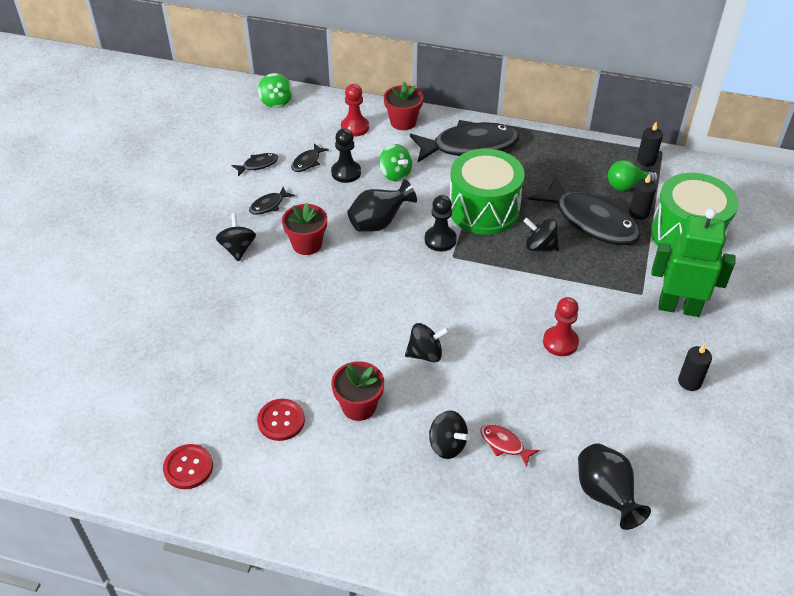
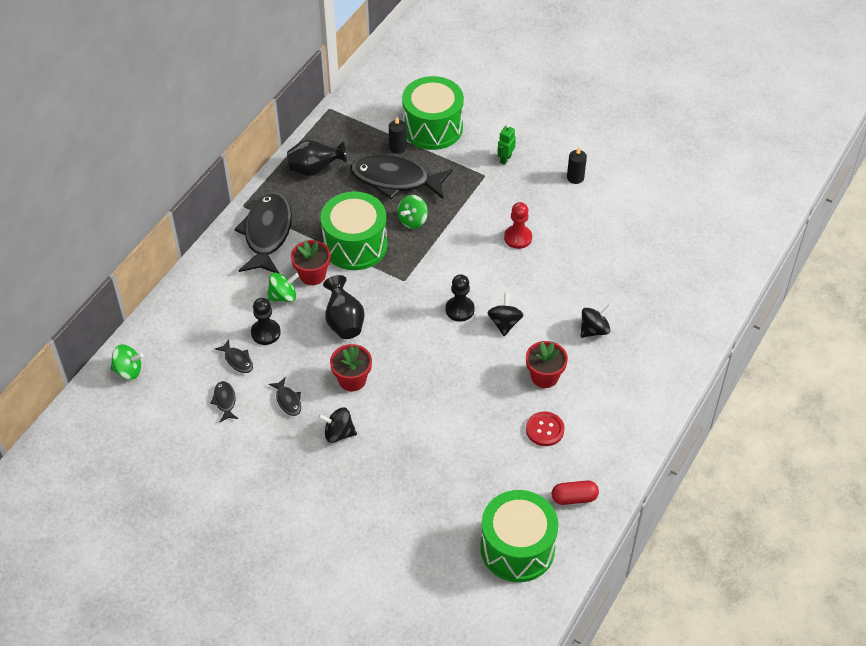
camera: 75 degrees left, 5 degrees up
red button [163,444,213,489] -> red capsule [552,480,599,505]
red pawn [341,84,369,137] -> none
red flower pot [384,82,423,130] -> red flower pot moved to [291,240,331,285]
black pawn [425,195,457,252] -> black pawn moved to [446,274,475,322]
red fish [480,424,539,467] -> none
black spinning top [524,218,559,251] -> green spinning top [398,195,428,229]
black fish [528,176,641,245] -> black fish turned 135 degrees counterclockwise [350,154,453,200]
black vase [578,443,651,530] -> black vase moved to [287,140,347,176]
green light bulb [608,160,658,191] -> none
black candle [637,122,663,166] -> none
green robot [651,208,736,317] -> green robot [498,124,516,165], size x0.46
none -> green drum [480,490,558,582]

